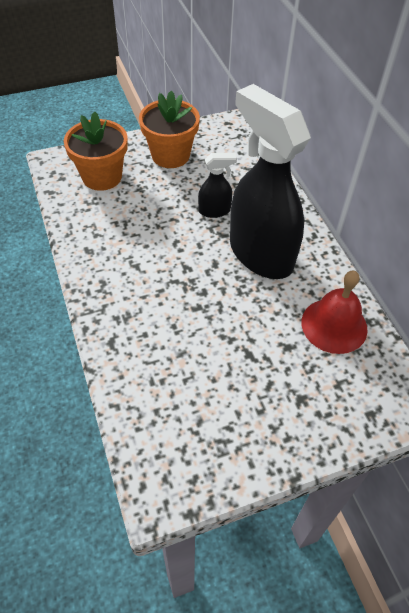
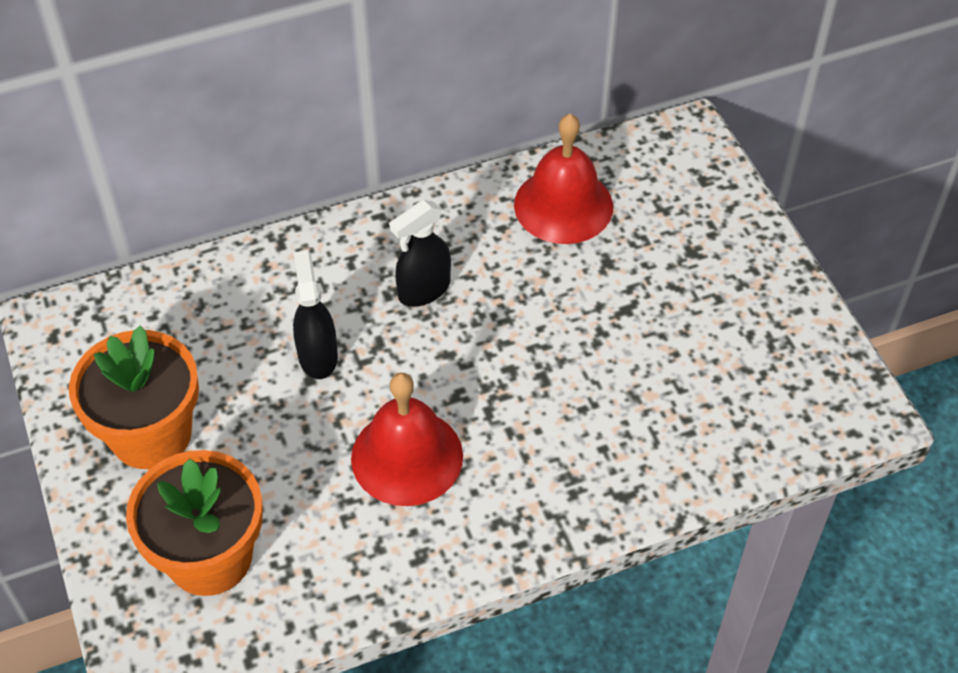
camera: 90 degrees left, 0 degrees up
black spray bottle [230,84,311,279] -> black spray bottle [389,200,451,307], size x0.44
none -> red bell [351,373,463,506]

